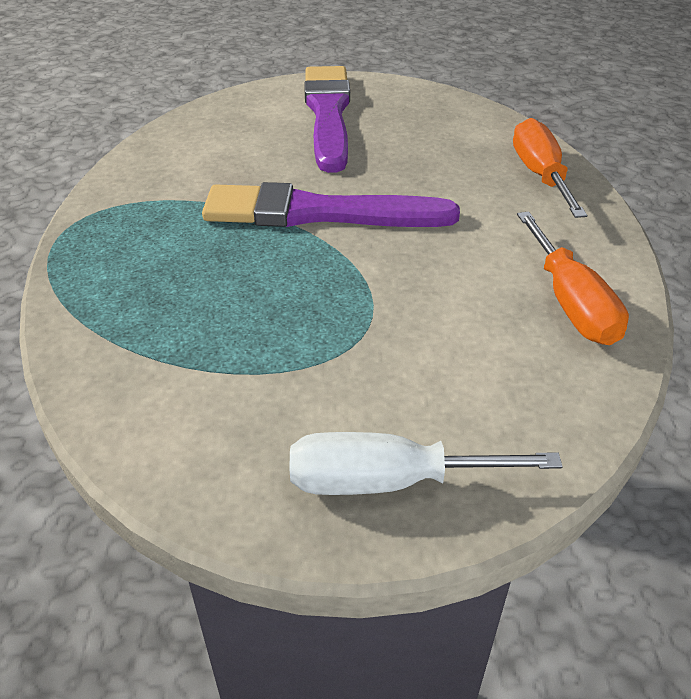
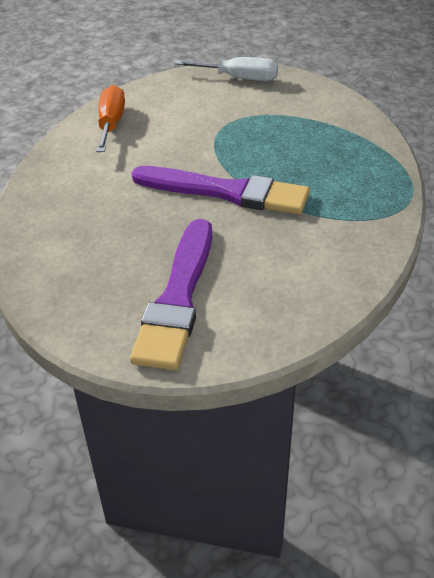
camera: 165 degrees left, 0 degrees up
orange screwdriver [513,118,587,218] -> none

